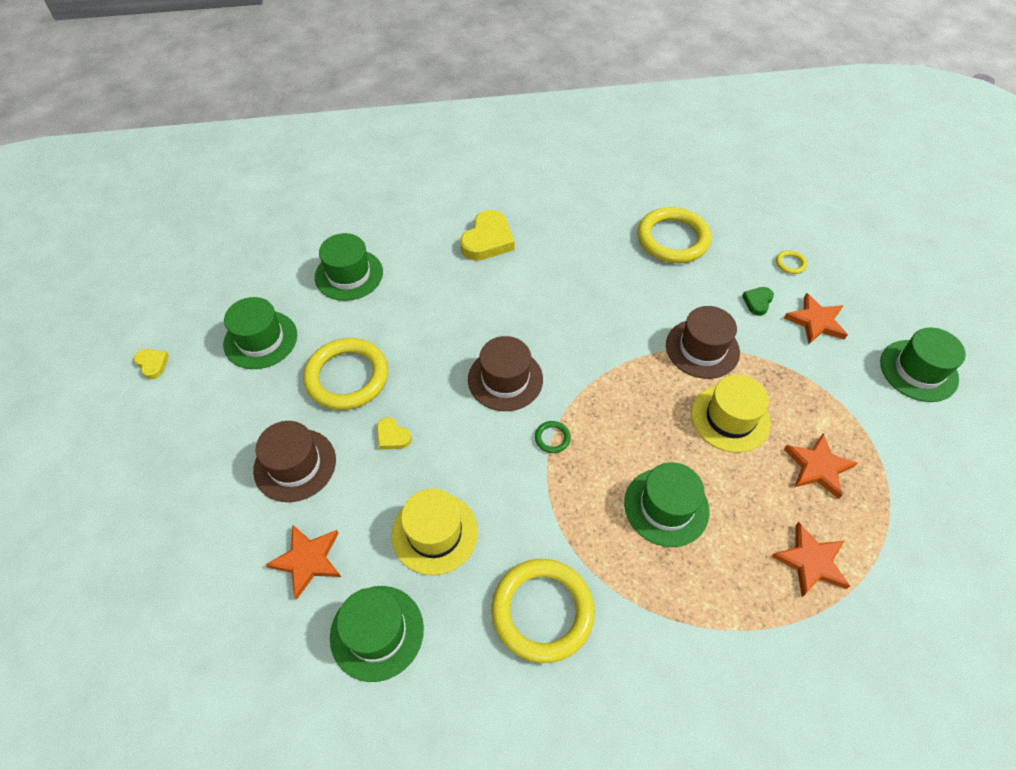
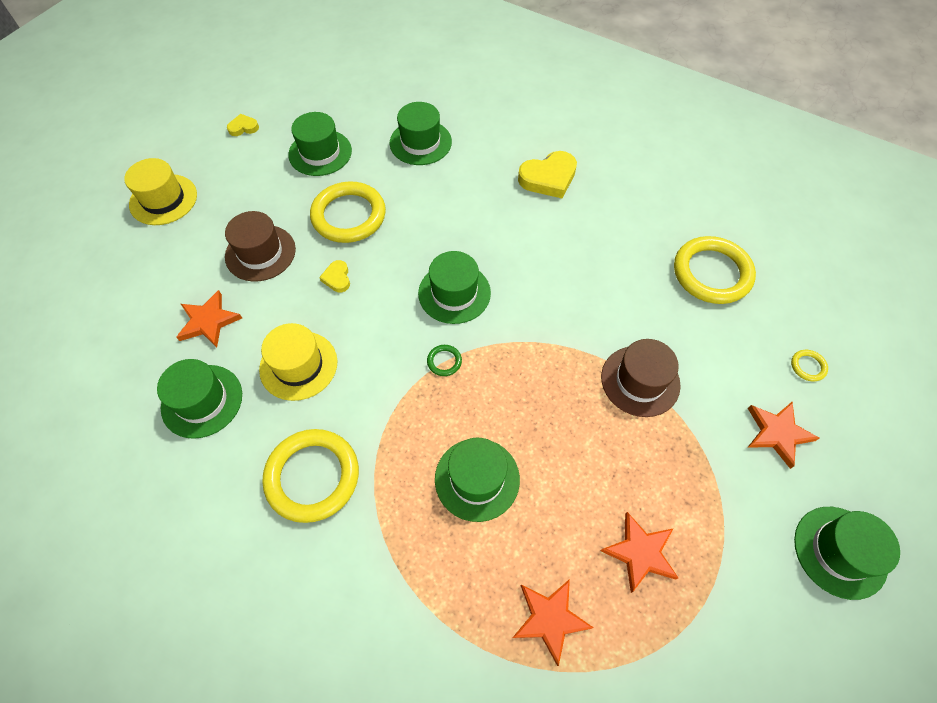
camera: 40 degrees right, 5 degrees up
yellow heart [134,349,169,379] -> yellow heart turned 105 degrees counterclockwise [227,114,259,136]
brown hat [468,336,543,411] -> green hat [418,251,491,324]
yellow hat [691,375,771,453] -> yellow hat moved to [124,158,197,225]
green heart [742,287,774,316] -> none

